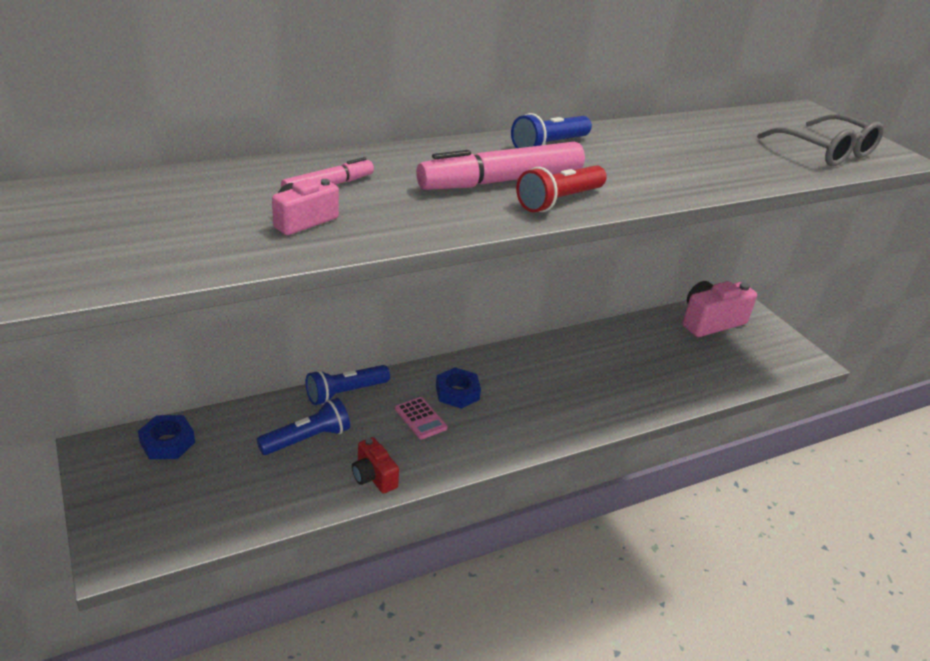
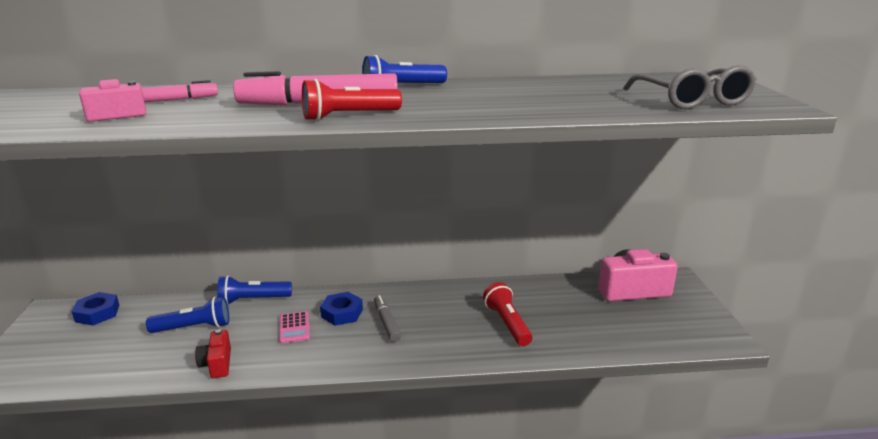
camera: 25 degrees right, 10 degrees down
none -> grey marker [374,295,401,342]
none -> red flashlight [483,282,532,346]

